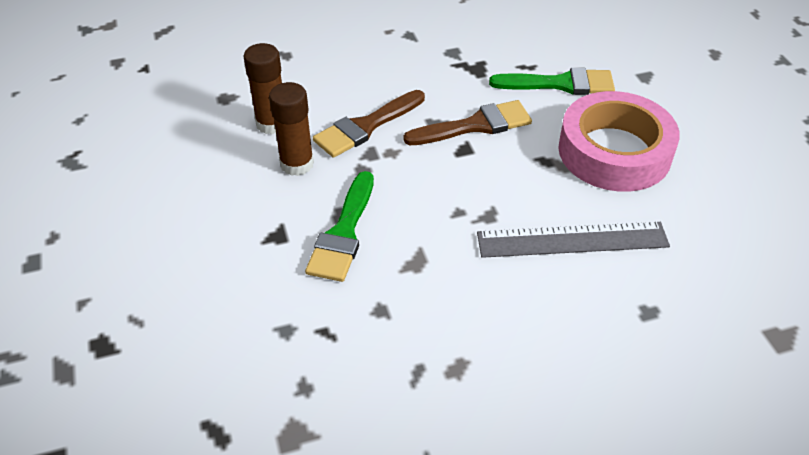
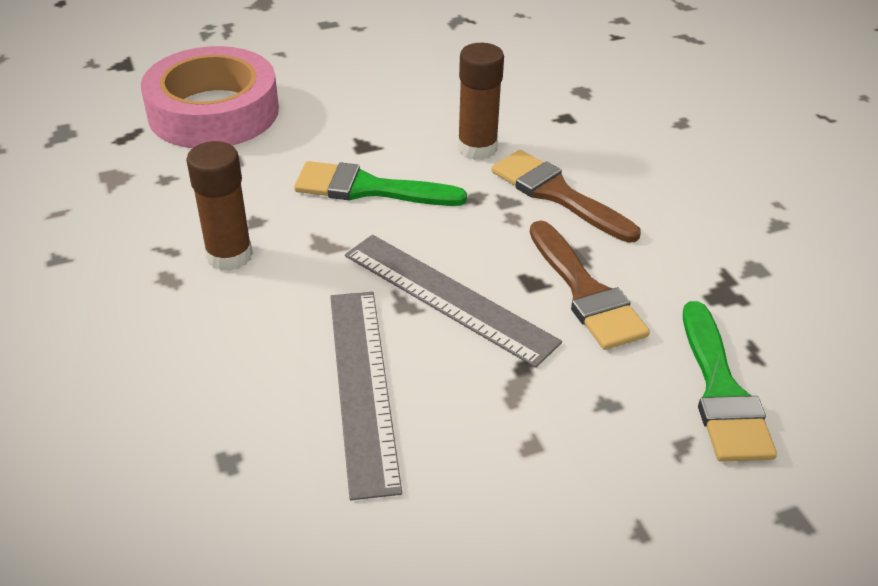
camera: 85 degrees right, 5 degrees down
brown glue stick [243,43,282,134] -> brown glue stick moved to [186,141,253,271]
pink tape [558,91,680,192] -> pink tape moved to [141,46,279,148]
none -> grey ruler [345,235,562,368]

